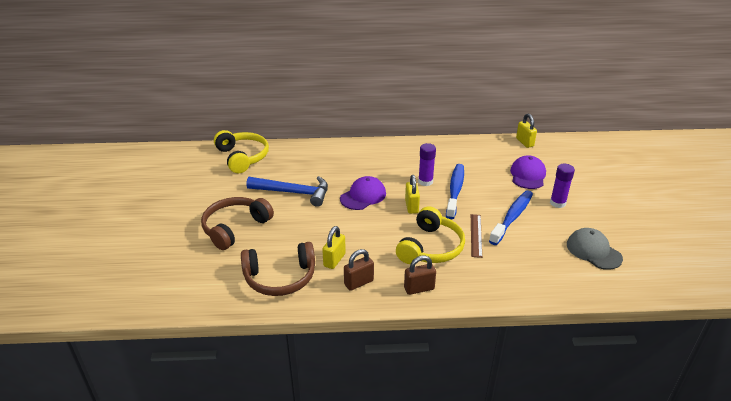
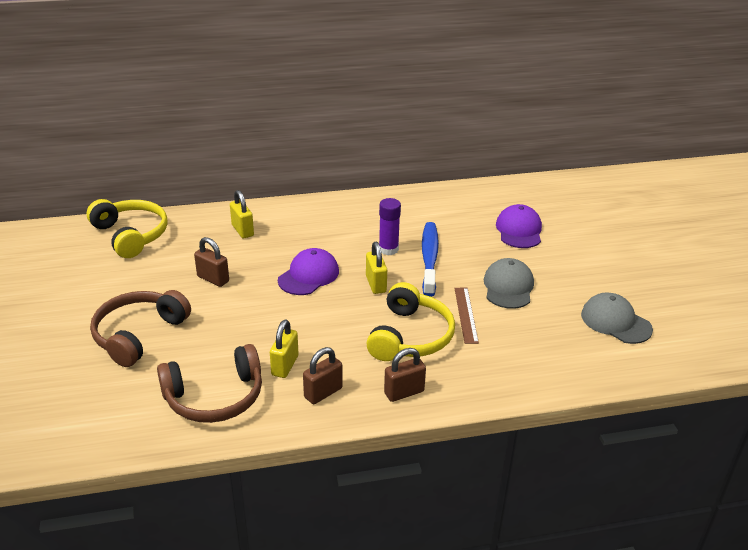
camera: 10 degrees left, 0 degrees up
blue hammer [246,176,328,207] -> brown padlock [194,237,229,287]
blue toothbrush [489,190,533,245] -> grey cap [484,258,534,309]
yellow padlock [516,114,537,148] -> yellow padlock moved to [230,190,254,238]
purple glue stick [550,164,575,208] -> none

